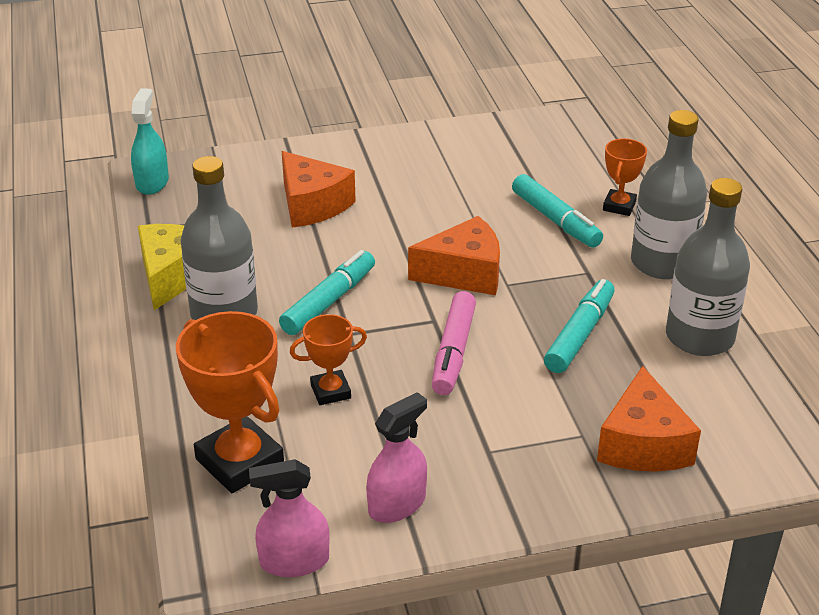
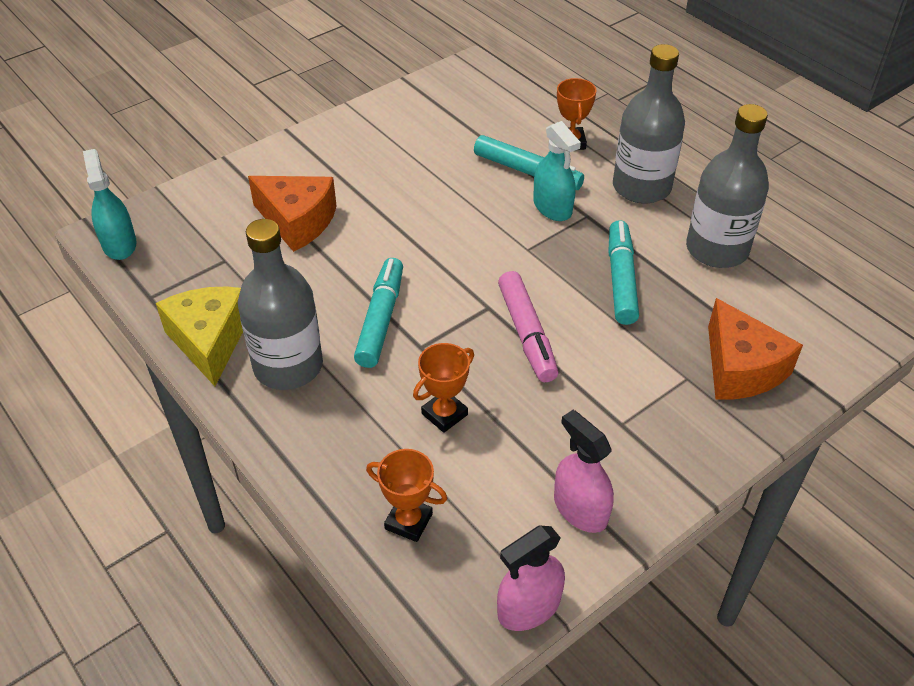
camera: 25 degrees left, 10 degrees up
orange trophy [176,311,284,493] -> orange trophy [366,449,447,542], size x0.55
pink spray bottle [366,392,427,523] -> pink spray bottle turned 60 degrees counterclockwise [554,410,614,533]
orange cheese [408,216,500,295] -> none
none -> turquoise spray bottle [533,121,581,221]

